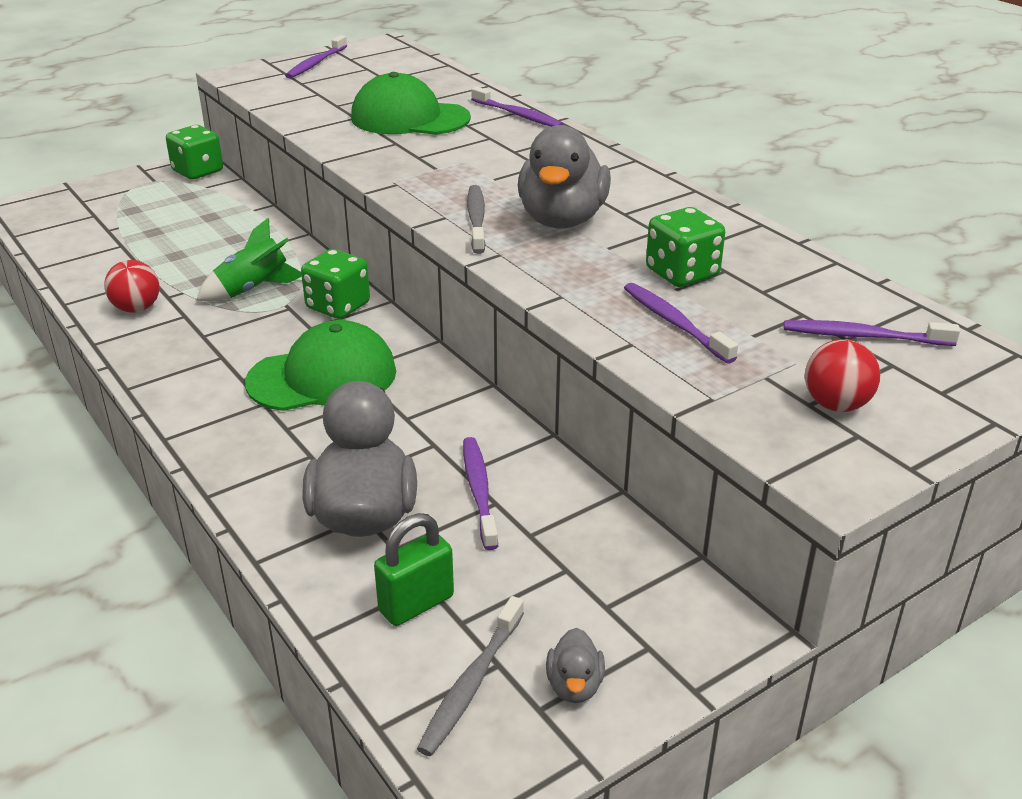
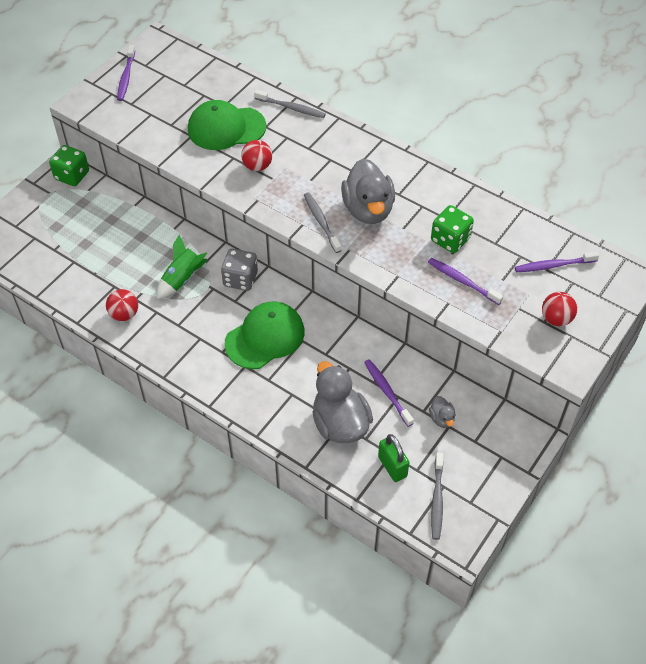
camera: 20 degrees left, 20 degrees up
green dice [301,249,370,319] -> grey dice [221,248,258,291]
green padlock [374,513,454,626] -> green padlock turned 60 degrees counterclockwise [378,434,409,482]
purple toothbrush [471,87,564,127] -> grey toothbrush [254,90,326,118]
grey duck [546,628,605,703] -> grey duck moved to [429,396,455,428]
none -> red ball [241,140,272,171]

